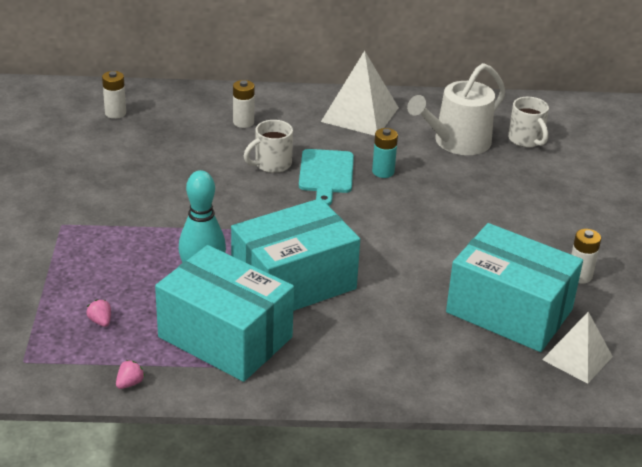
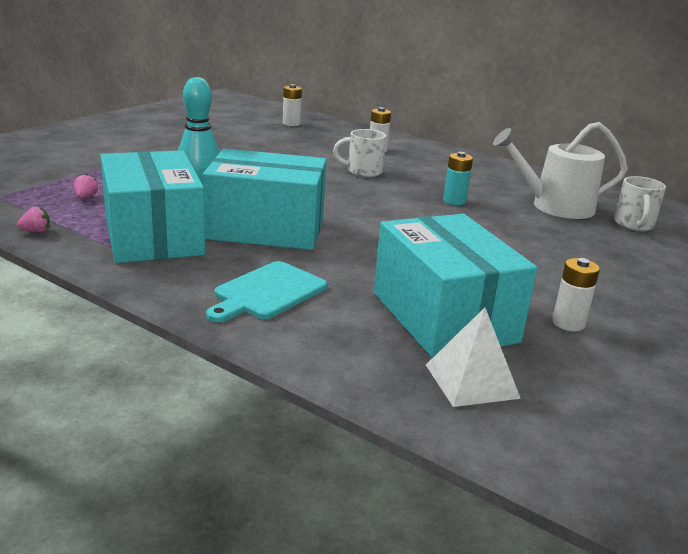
camera: 35 degrees right, 10 degrees down
turquoise cutting board [299,149,354,206] -> turquoise cutting board moved to [206,261,327,322]
white pyramid [321,51,399,136] -> none

